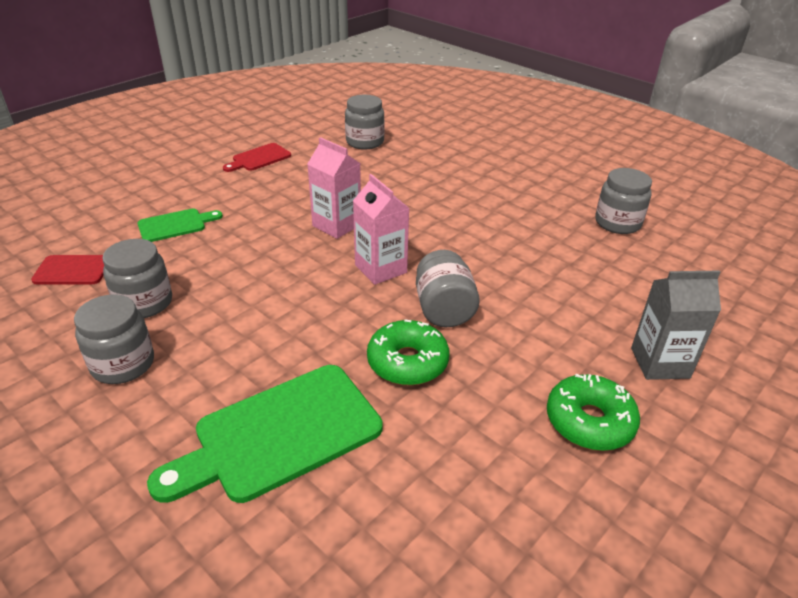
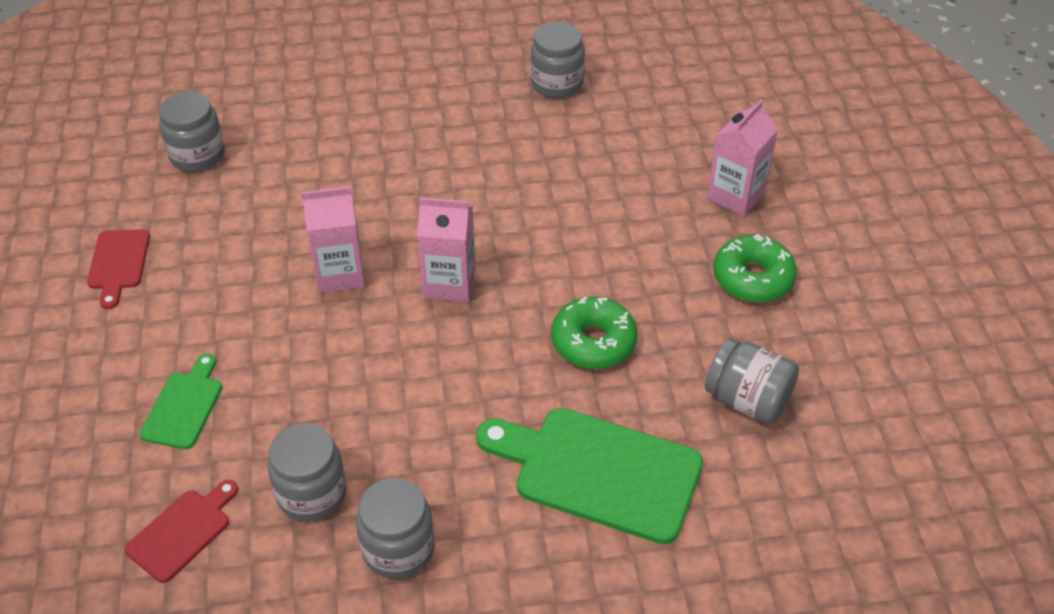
camera: 50 degrees left, 10 degrees up
green cutting board [147,365,383,503] -> green cutting board turned 105 degrees clockwise [476,408,703,544]
grey jar [416,250,480,327] -> grey jar moved to [705,338,799,424]
grey carton [631,271,721,380] -> pink carton [707,99,778,216]

